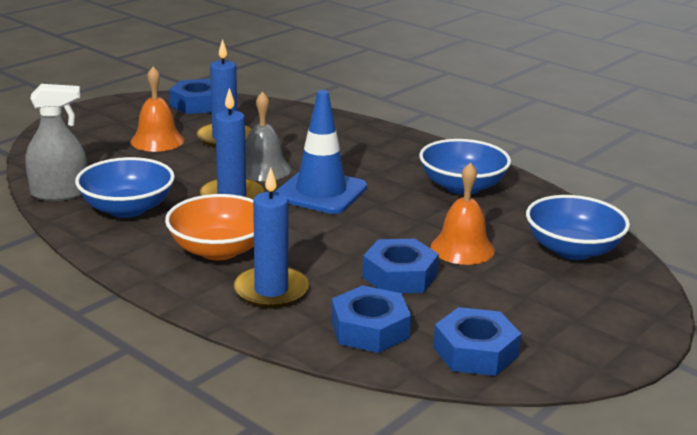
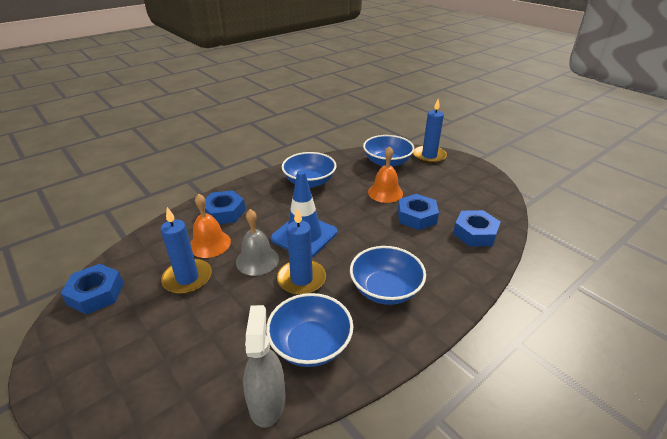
camera: 80 degrees left, 10 degrees up
orange bell [131,67,184,152] -> orange bell moved to [190,194,231,258]
orange bowl [165,194,254,260] -> blue bowl [350,246,426,305]
blue candle [234,167,309,308] -> blue candle moved to [413,99,447,164]
blue nut [433,307,521,376] -> blue nut moved to [205,190,246,224]

